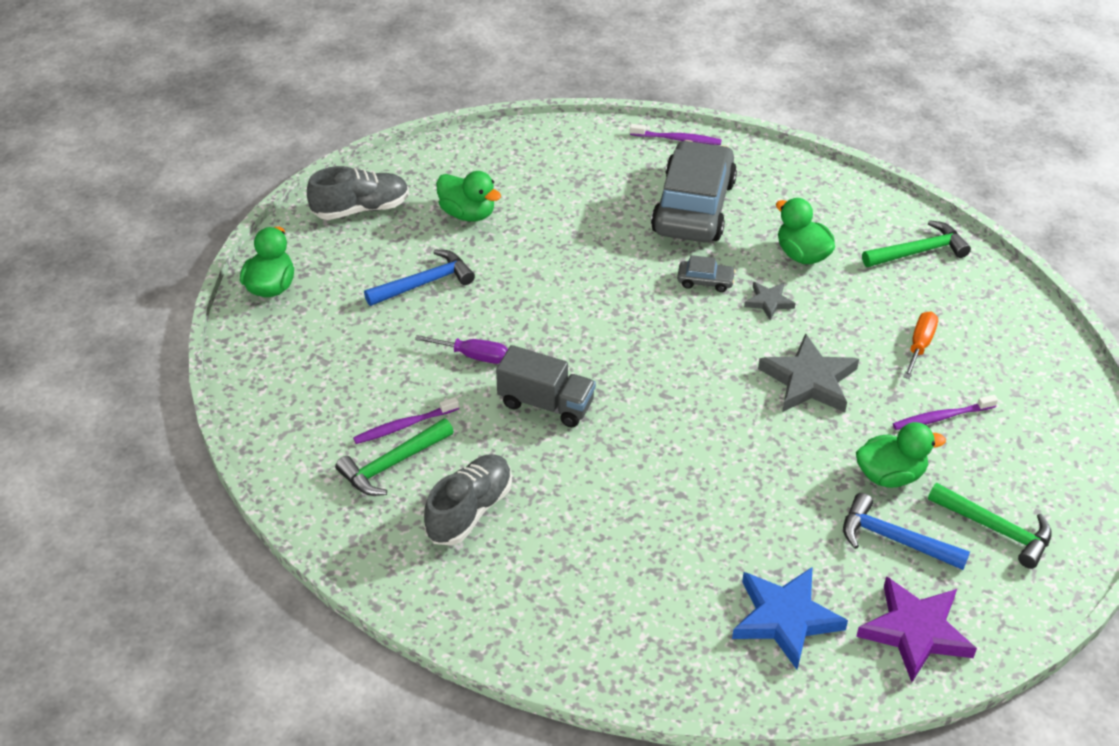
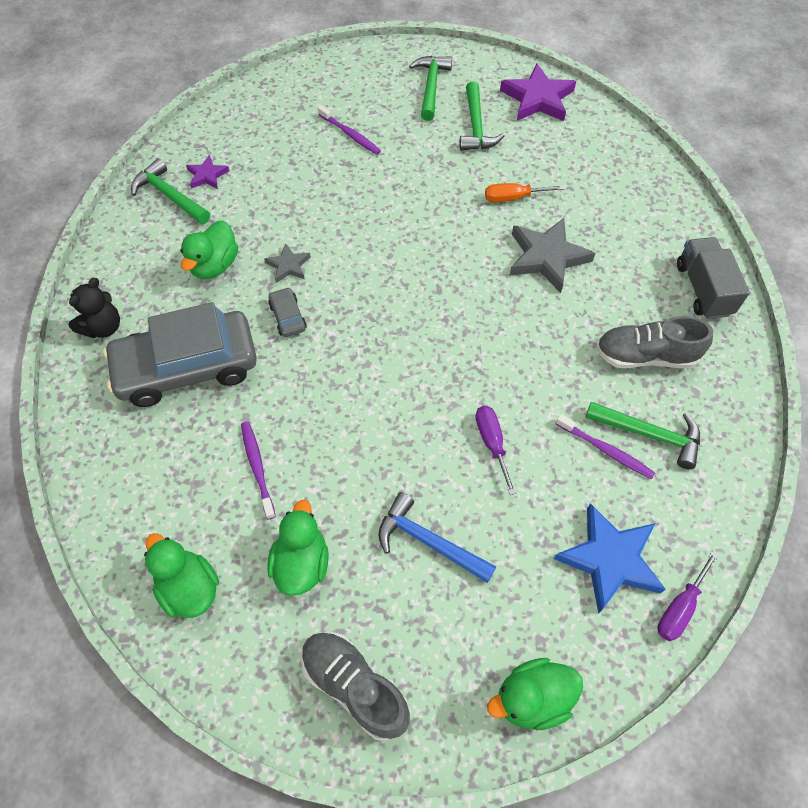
camera: 120 degrees left, 15 degrees up
grey truck [496,345,596,427] -> grey truck moved to [677,237,750,319]
purple toothbrush [630,124,722,145] -> purple toothbrush moved to [241,421,276,519]
blue star [732,567,848,669] -> blue star moved to [554,503,666,614]
grey star [758,333,859,412] -> grey star moved to [510,218,596,293]
blue hammer [843,493,970,570] -> green hammer [459,81,504,151]
green duck [856,422,946,488] -> green duck moved to [144,533,219,618]
orange screwdriver [904,311,938,379] -> orange screwdriver moved to [485,183,565,202]
none -> black teddy bear [68,278,120,338]
none -> purple star [186,155,229,189]
none -> purple screwdriver [657,551,719,641]

